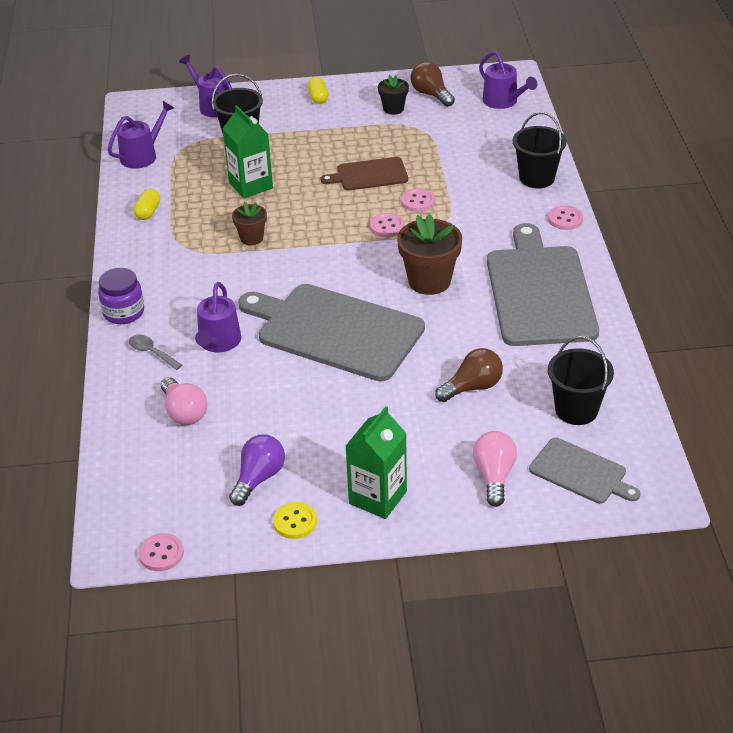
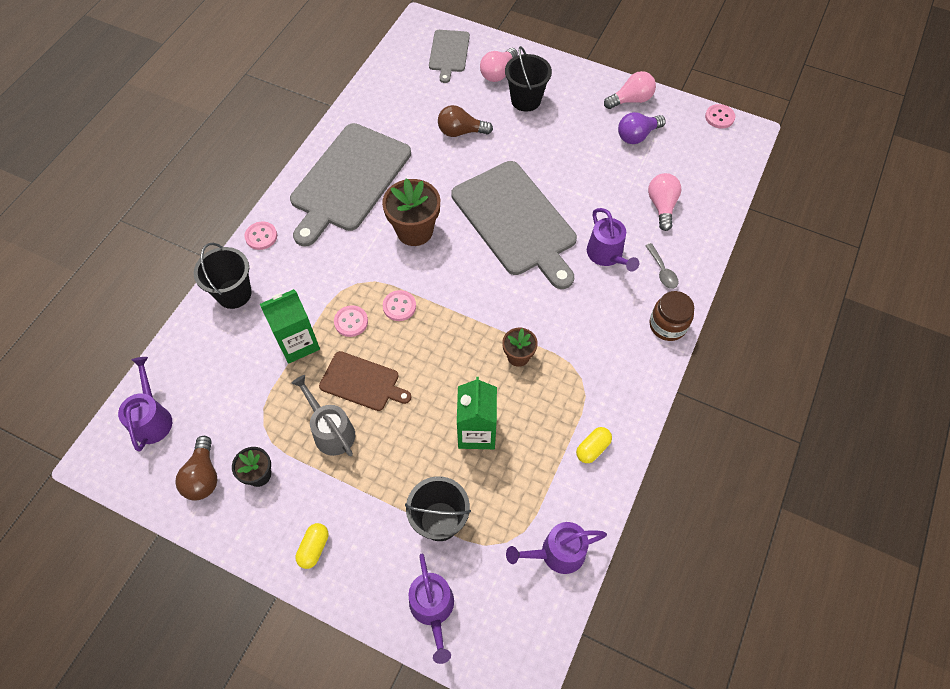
camera: 150 degrees left, 20 degrees up
purple jar [98,268,144,324] -> brown jar [649,291,694,341]
purple watering can [195,282,241,352] -> purple watering can turned 120 degrees clockwise [587,208,639,271]
yellow button [273,502,317,539] -> pink light bulb [604,71,656,109]
green carton [346,406,407,519] -> green carton moved to [260,289,320,364]
grey cutting board [529,438,640,504] -> grey cutting board turned 150 degrees counterclockwise [429,30,470,83]
black bucket [548,336,614,425] -> black bucket moved to [505,46,552,112]
none -> grey watering can [291,375,355,456]

